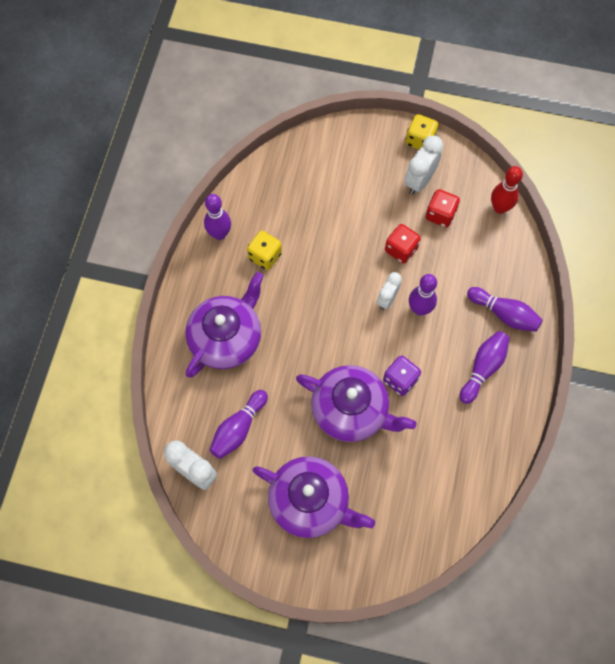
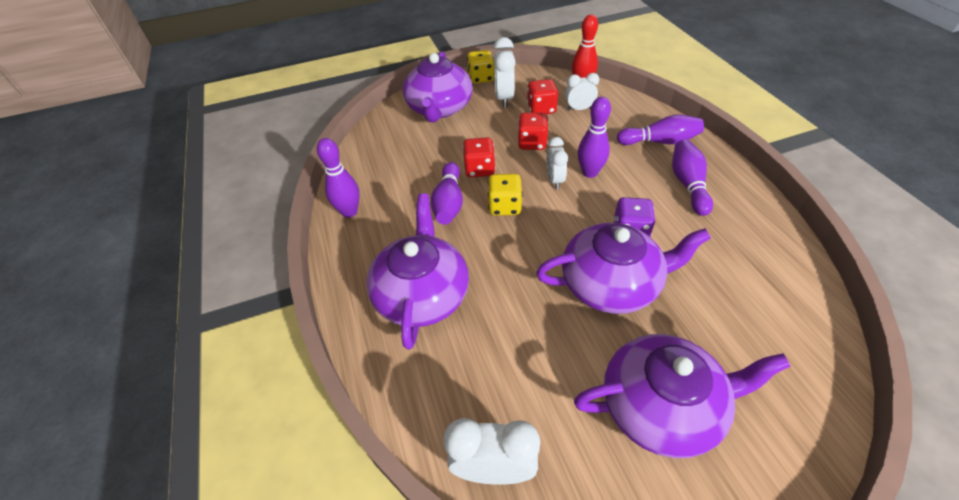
camera: 30 degrees left, 20 degrees down
purple bowling pin [210,390,268,459] -> purple bowling pin moved to [430,162,463,225]
yellow dice [247,231,282,270] -> yellow dice moved to [488,174,523,216]
none -> purple teapot [403,51,473,122]
none -> red dice [463,137,496,177]
none -> white clock [565,73,599,111]

